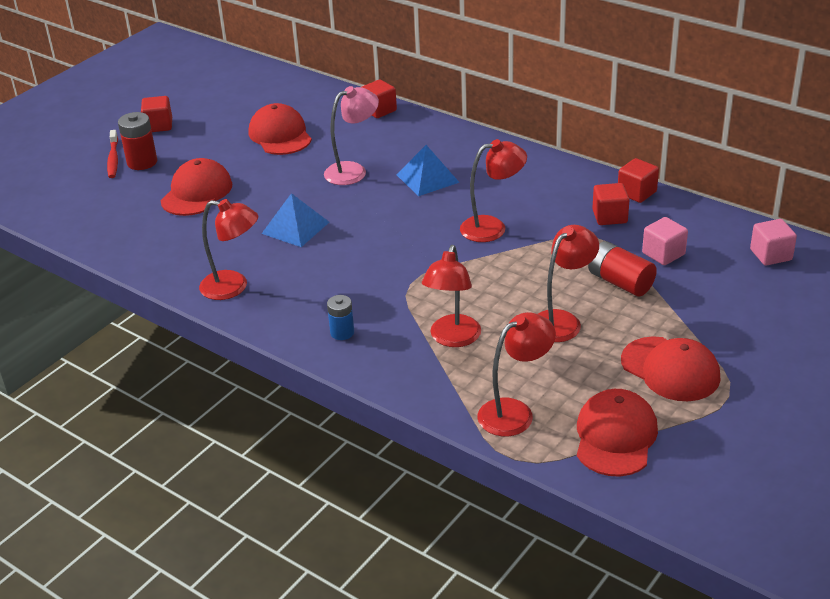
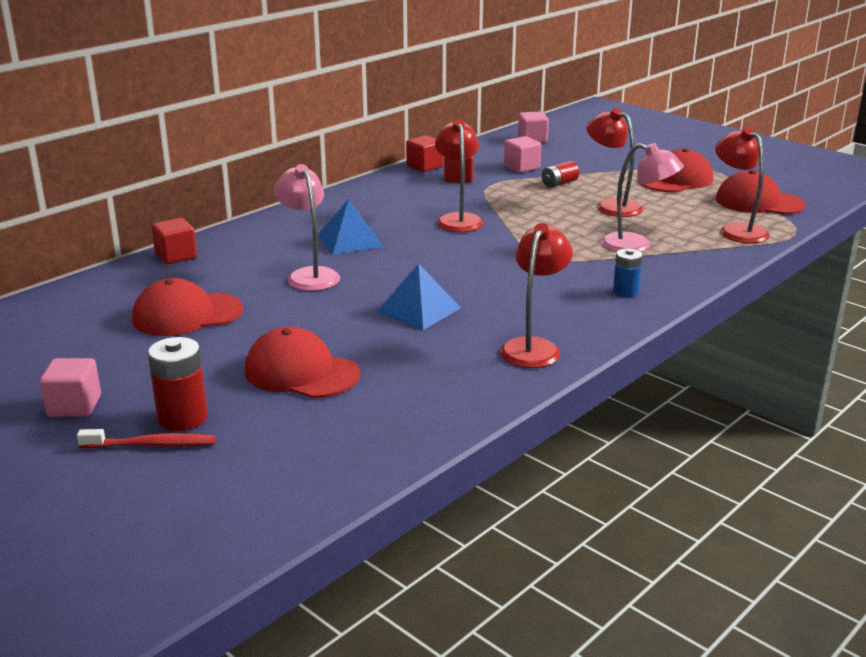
camera: 85 degrees left, 10 degrees down
red cube [141,96,172,132] -> pink cube [40,358,101,417]
red lamp [422,245,481,347] -> pink lamp [601,143,684,252]
red battery [588,241,657,296] -> red battery [542,161,579,188], size x0.65

